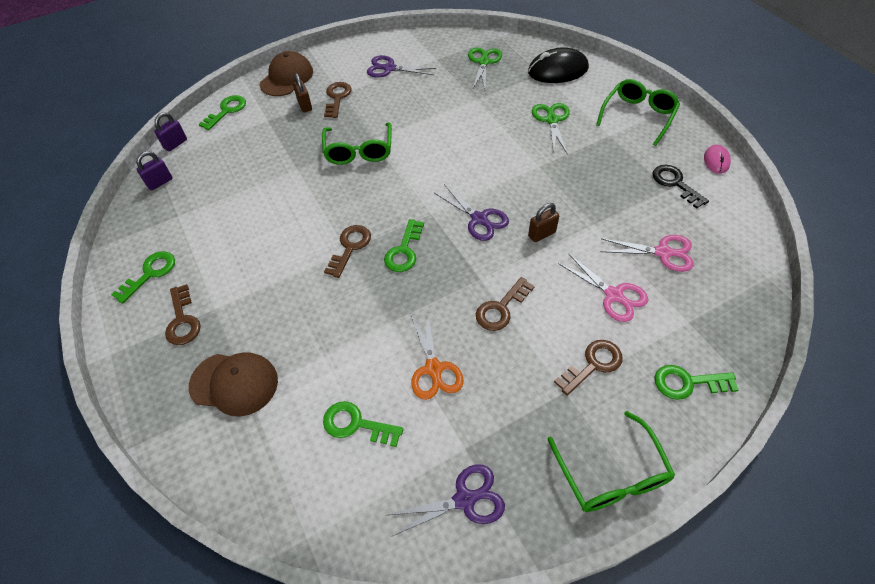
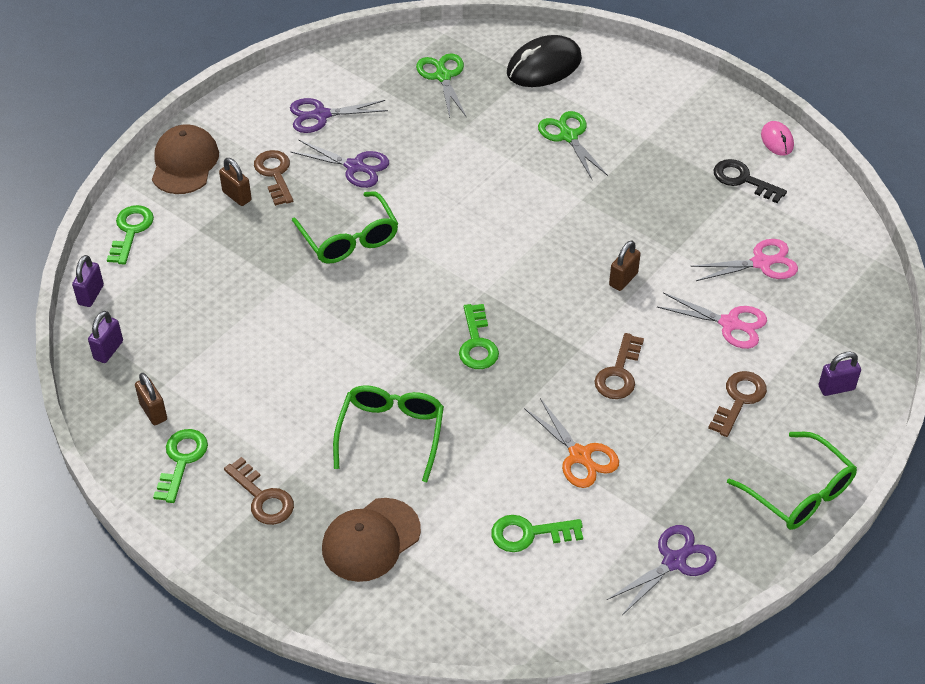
camera: 25 degrees left, 5 degrees down
brown cap [189,352,278,416] -> brown cap turned 150 degrees clockwise [322,498,421,582]
brown key [324,225,371,278] -> none
purple scissors [434,184,509,241] -> purple scissors moved to [291,140,389,188]
green glasses [596,79,680,146] -> green glasses moved to [333,385,444,482]
green key [654,365,739,400] -> purple padlock [819,352,861,396]
none -> brown padlock [135,373,167,425]

